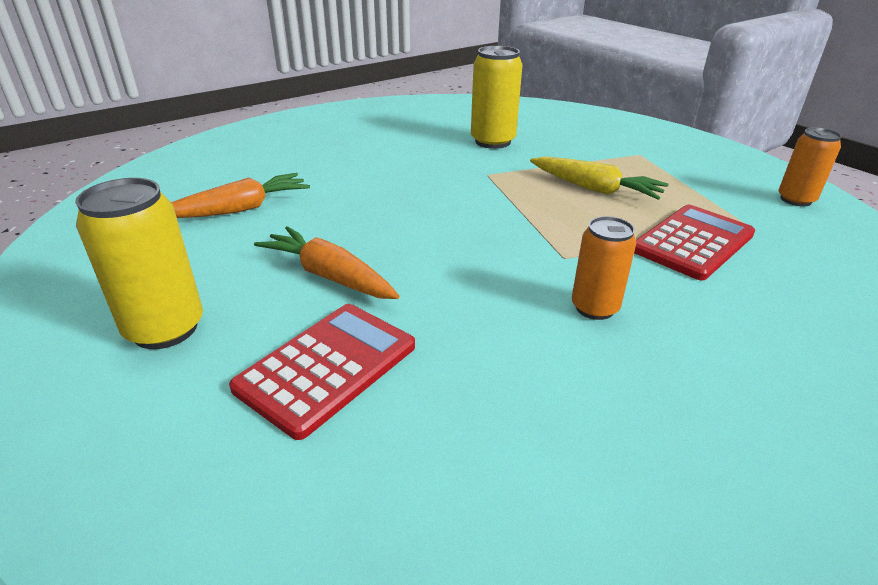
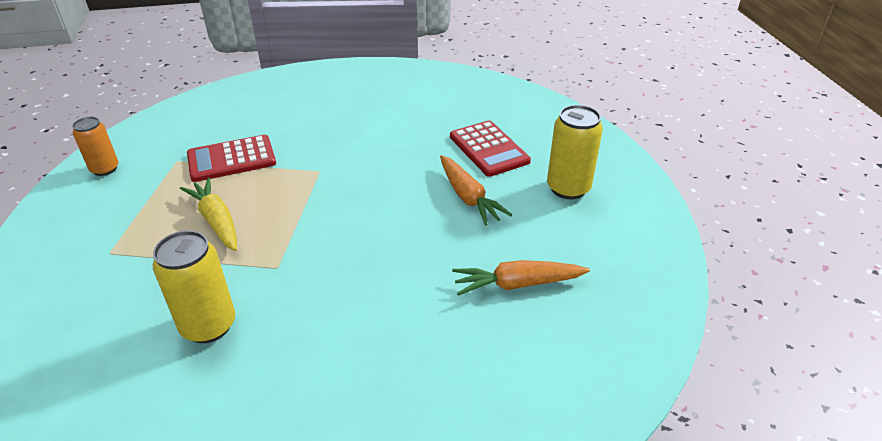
camera: 155 degrees left, 5 degrees up
red calculator [229,304,415,440] -> red calculator turned 90 degrees counterclockwise [450,120,531,177]
orange can [572,216,636,320] -> none

